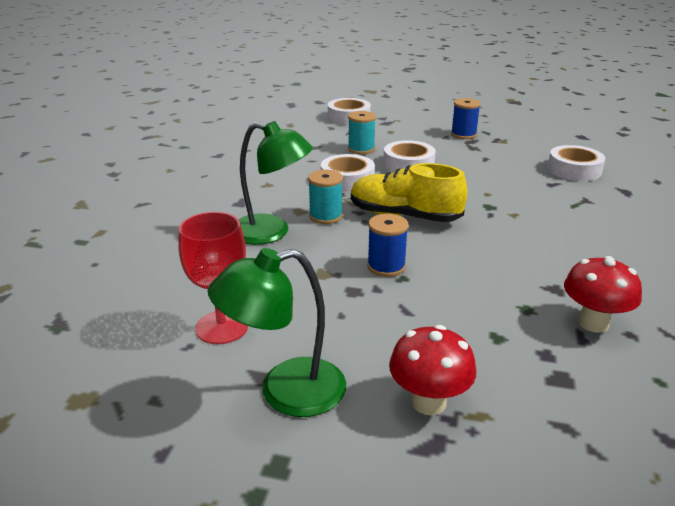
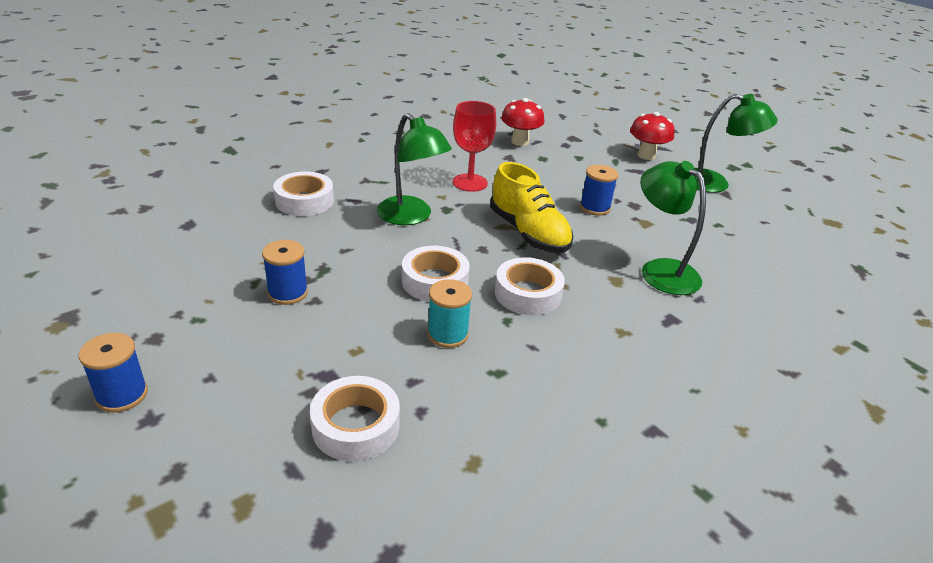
camera: 145 degrees left, 5 degrees up
red goblet [178,212,248,344] -> red goblet moved to [453,101,496,192]
turquoise spool [308,170,343,224] -> none
none -> blue spool [79,333,148,413]
none -> green lamp [377,113,452,225]

